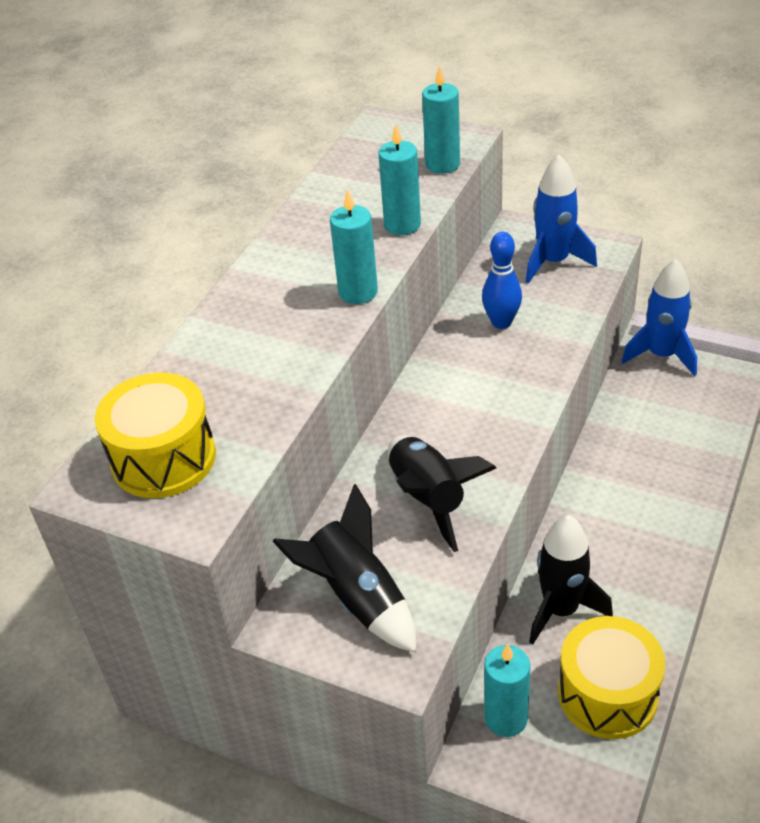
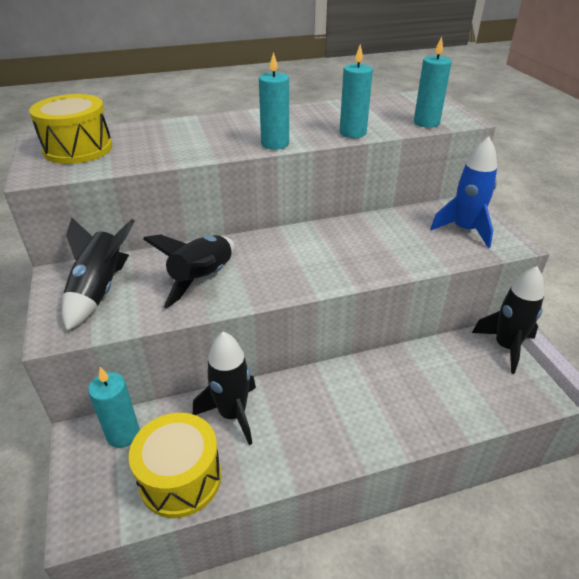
camera: 45 degrees right, 5 degrees down
blue bowling pin [482,232,522,329] -> none
blue rocket [621,259,697,376] -> black rocket [472,266,544,374]

